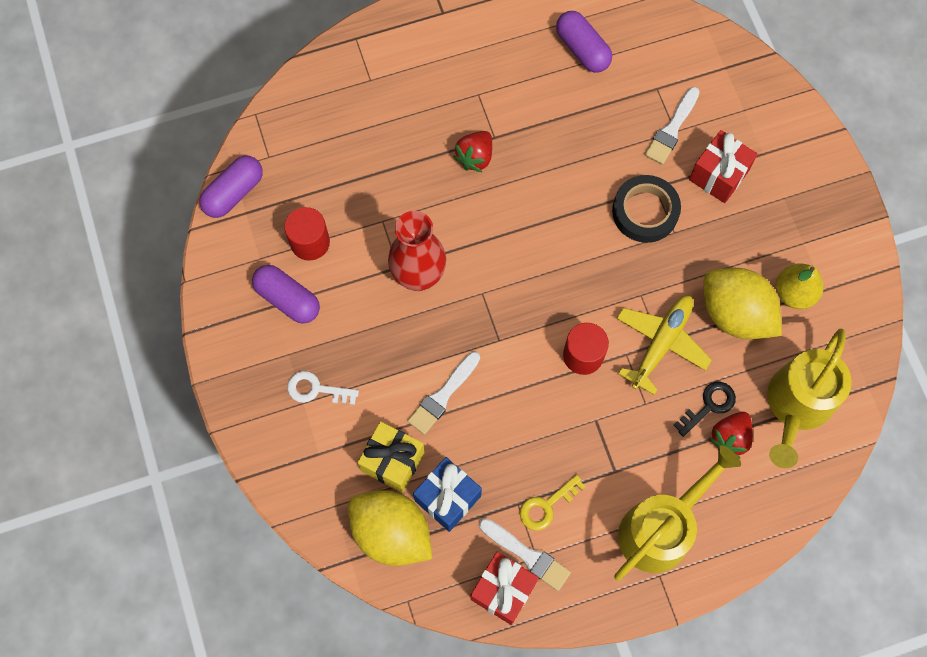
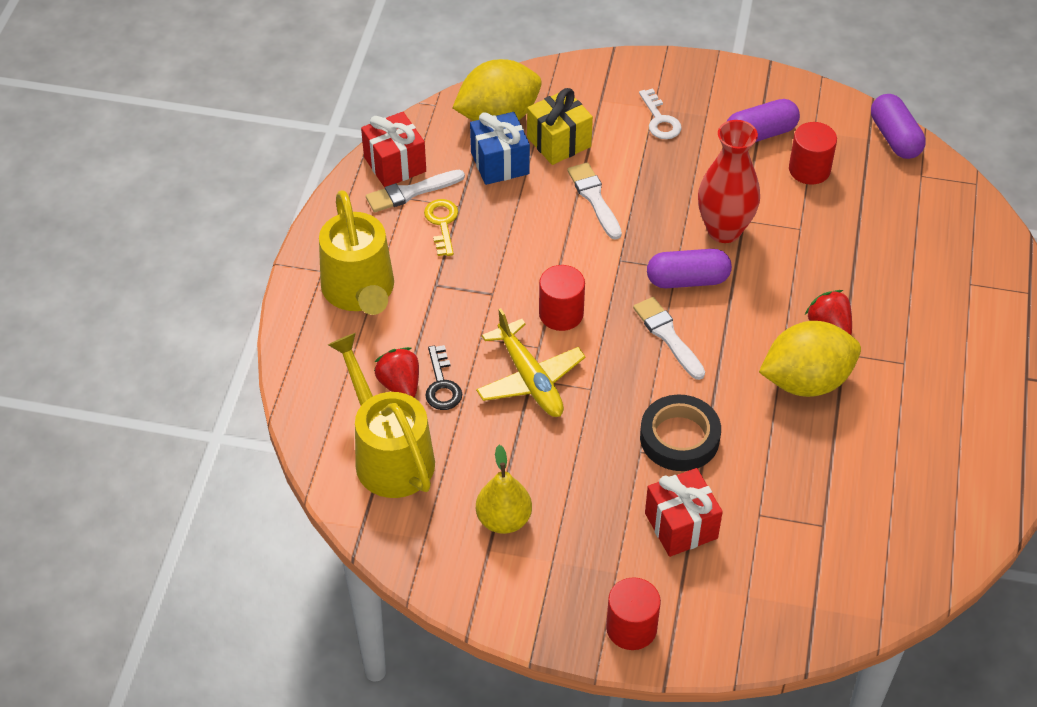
camera: 120 degrees right, 20 degrees down
white key [288,371,359,405] -> white key turned 120 degrees clockwise [639,88,682,139]
purple capsule [556,11,612,72] -> purple capsule moved to [647,249,732,288]
white brush [645,87,700,165] -> white brush moved to [633,297,705,380]
yellow lemon [704,268,782,339] -> yellow lemon moved to [759,321,861,397]
none -> red cylinder [606,577,661,650]

